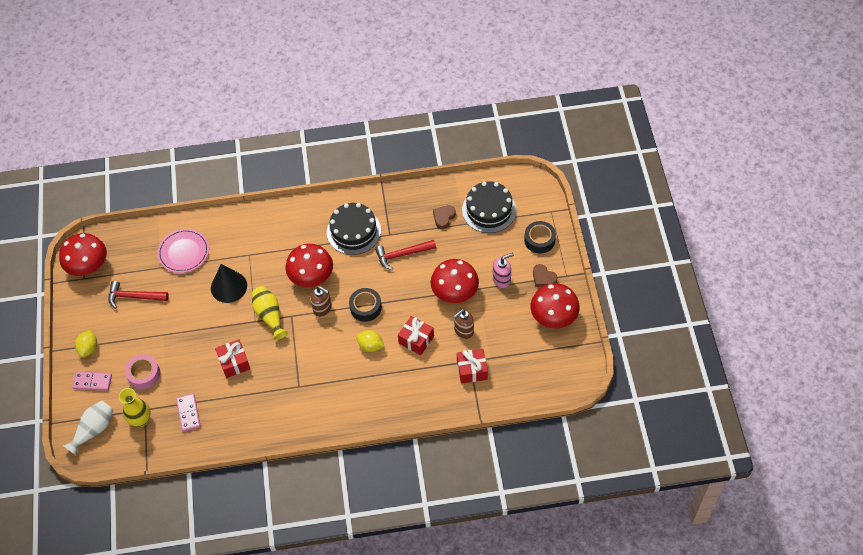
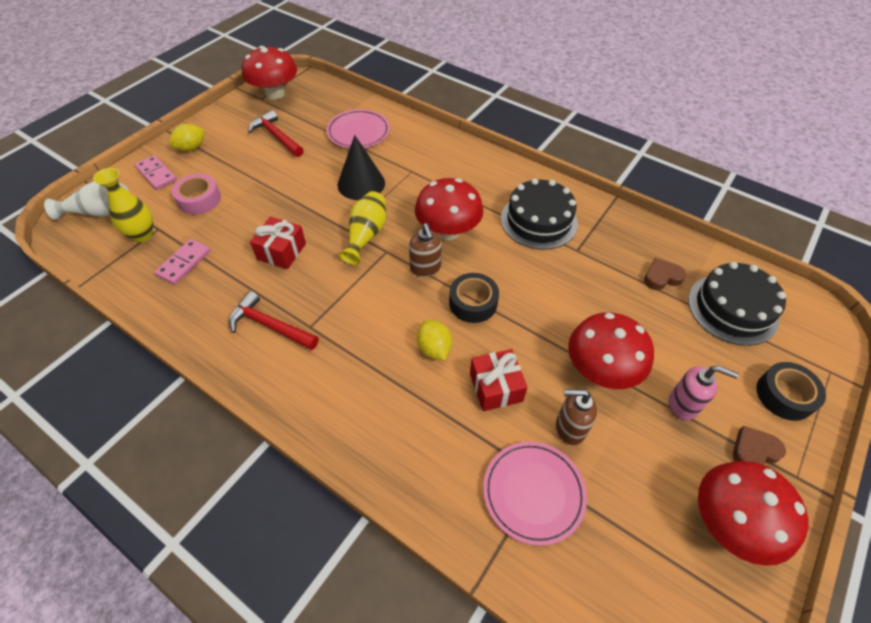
camera: 40 degrees right, 5 degrees down
red hammer [375,240,436,270] -> red hammer moved to [229,291,319,350]
red gift [457,349,488,384] -> pink plate [483,442,587,546]
brown heart [533,264,558,287] -> brown heart turned 75 degrees clockwise [733,426,786,465]

